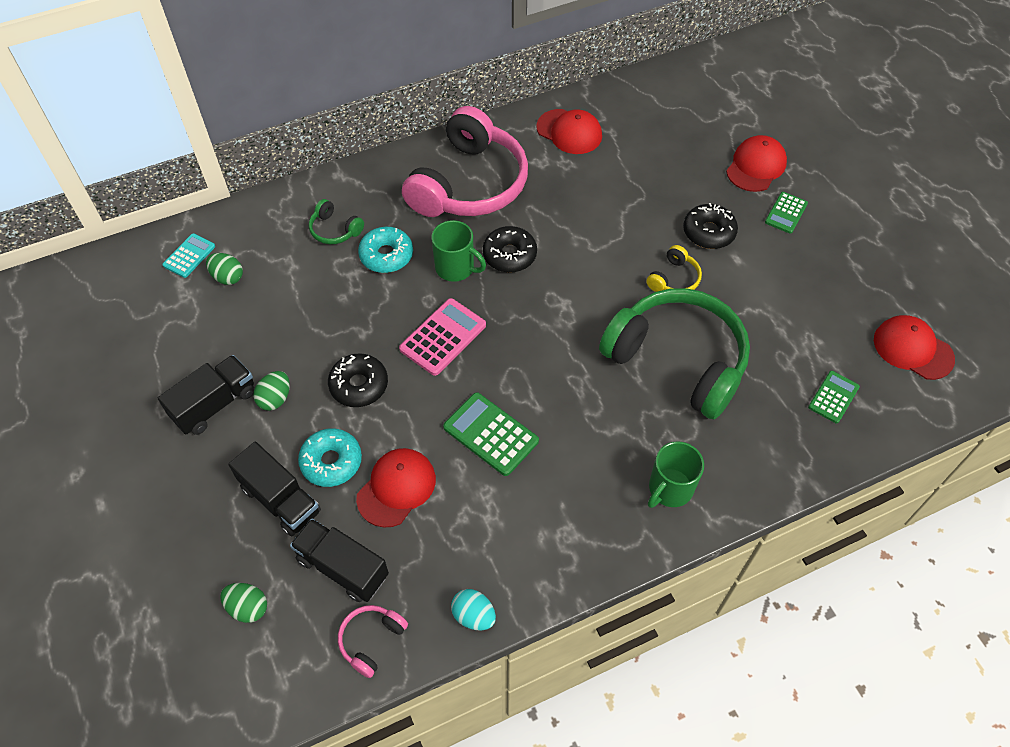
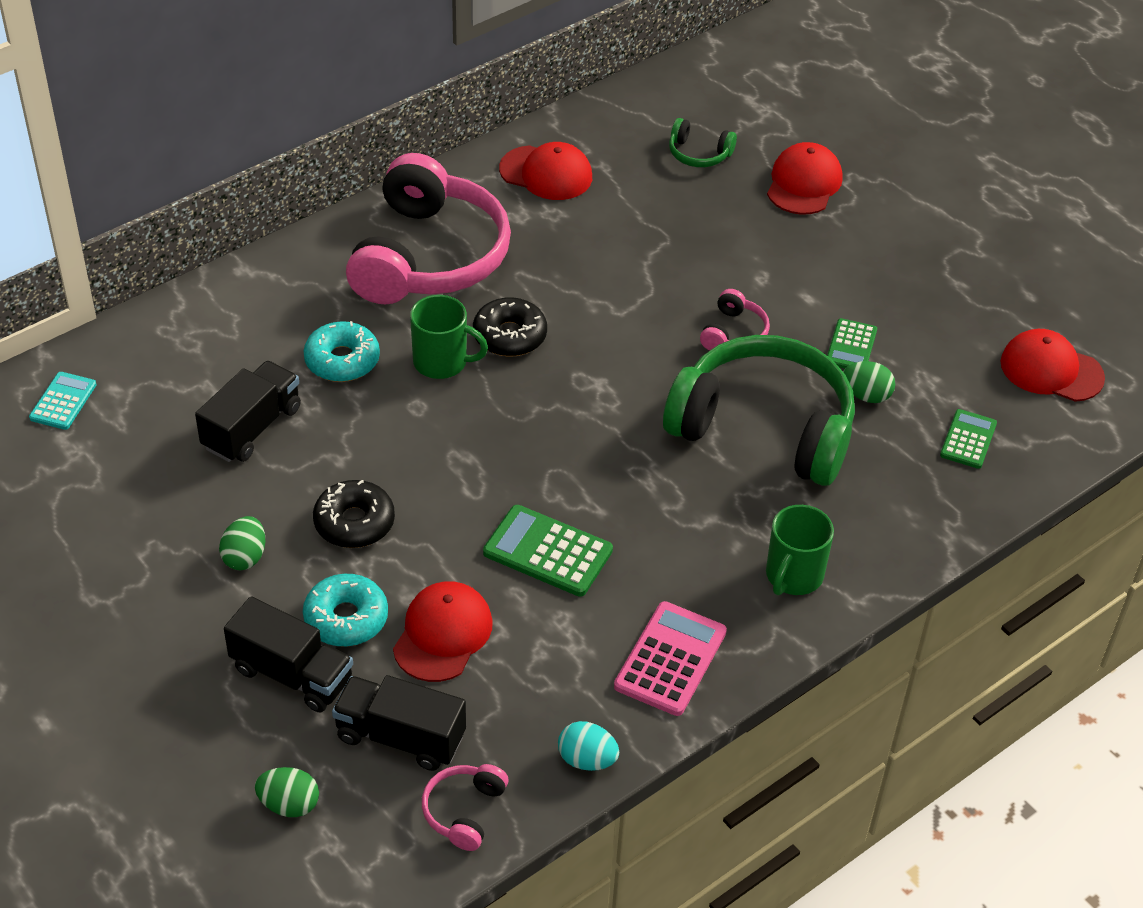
camera: 15 degrees left, 10 degrees down
black truck [158,355,255,435] -> black truck moved to [195,361,301,462]
green egg [206,253,243,285] -> green egg moved to [843,361,895,403]
green headphones [309,199,364,244] -> green headphones moved to [669,118,737,167]
pink calculator [399,298,486,376] -> pink calculator moved to [614,601,727,716]
yellow headphones [646,245,702,292] -> pink headphones [700,289,770,350]
black donut [683,203,738,249] -> none
green calculator [765,192,808,234] -> green calculator moved to [827,318,877,369]

